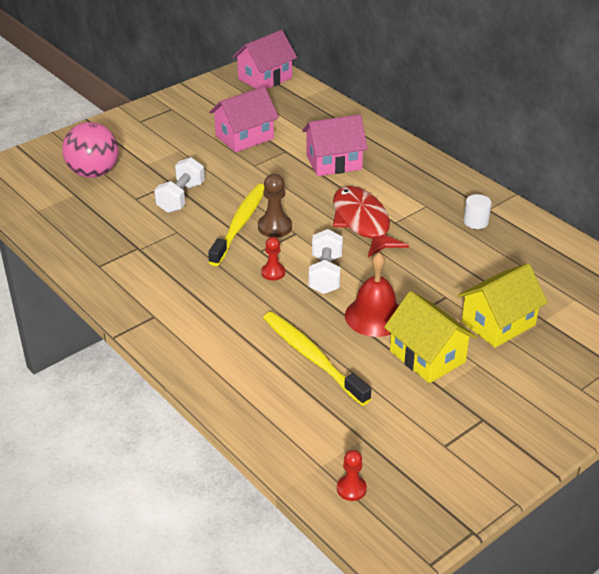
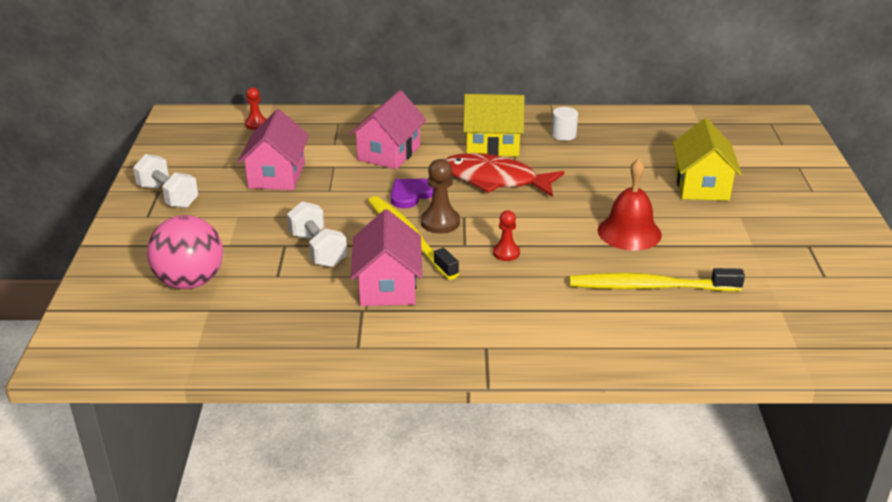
camera: 50 degrees left, 5 degrees down
pink house [232,30,297,89] -> pink house moved to [351,209,422,306]
white dumbbell [309,229,343,294] -> white dumbbell moved to [133,154,198,208]
red pawn [337,450,367,501] -> red pawn moved to [245,87,266,130]
yellow house [384,291,477,383] -> yellow house moved to [463,94,525,157]
none -> purple heart [390,179,433,208]

